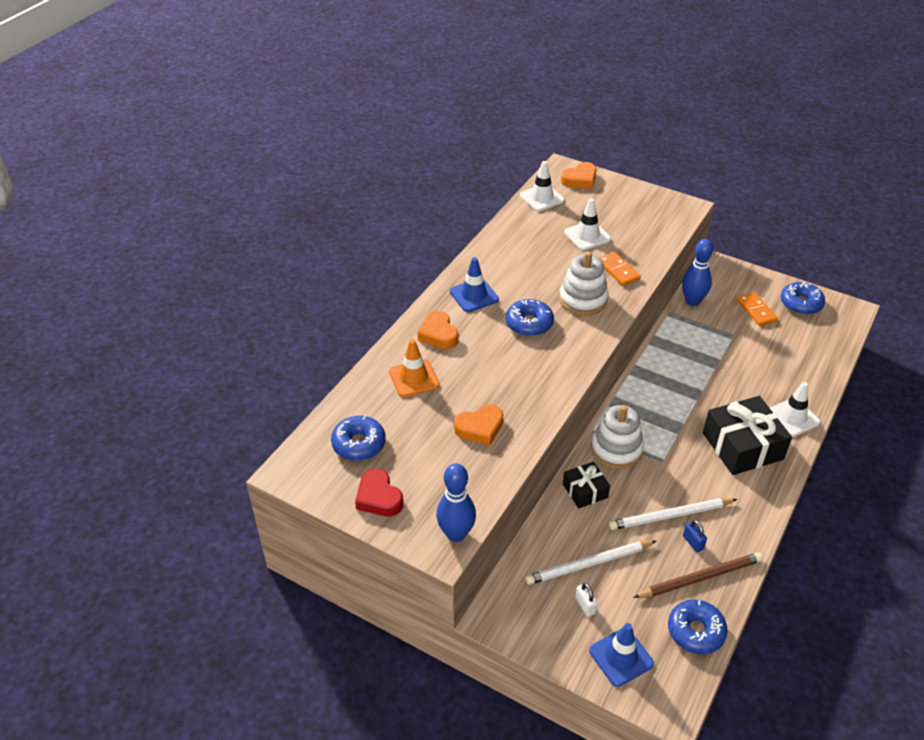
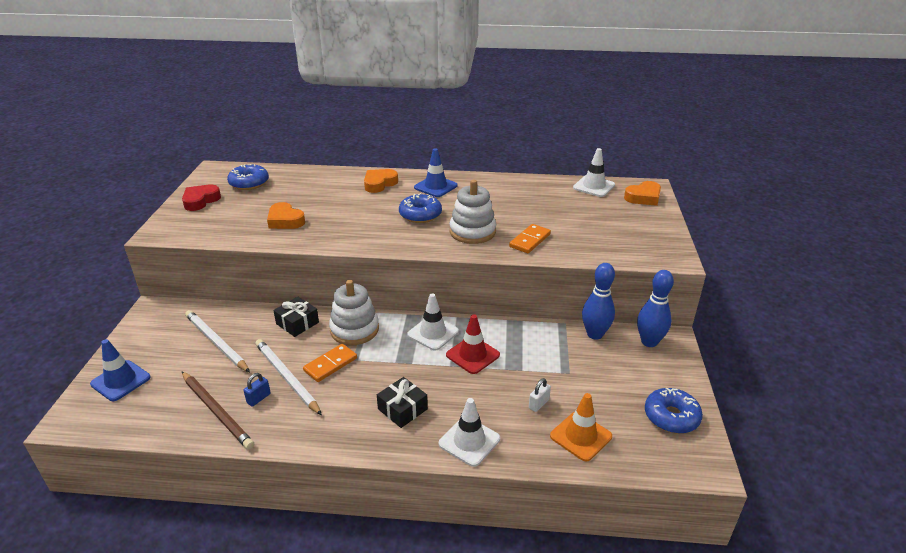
camera: 65 degrees right, 10 degrees down
orange traffic cone [389,339,440,397] -> orange traffic cone moved to [550,393,612,461]
blue bowling pin [436,463,476,542] -> blue bowling pin moved to [637,270,674,347]
orange heart [561,162,597,189] -> orange heart turned 60 degrees counterclockwise [624,181,661,206]
white traffic cone [564,198,611,250] -> white traffic cone moved to [407,293,459,351]
white padlock [575,583,597,617] -> white padlock moved to [529,378,551,412]
blue donut [668,599,728,654] -> none
black gift [703,396,792,475] -> black gift [377,377,428,428], size x0.55
orange domino [737,292,778,326] -> orange domino moved to [303,344,357,382]
none -> red traffic cone [446,314,500,374]

